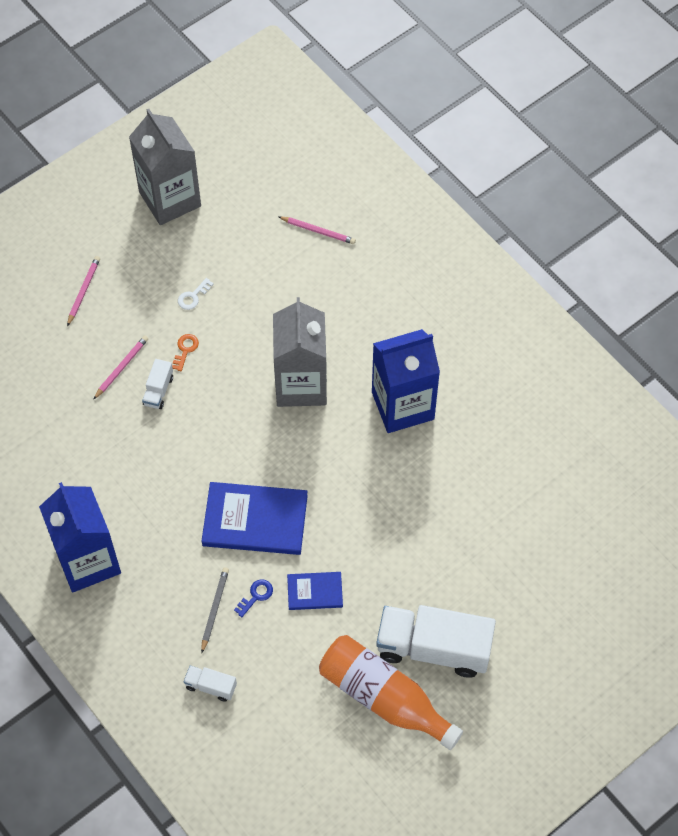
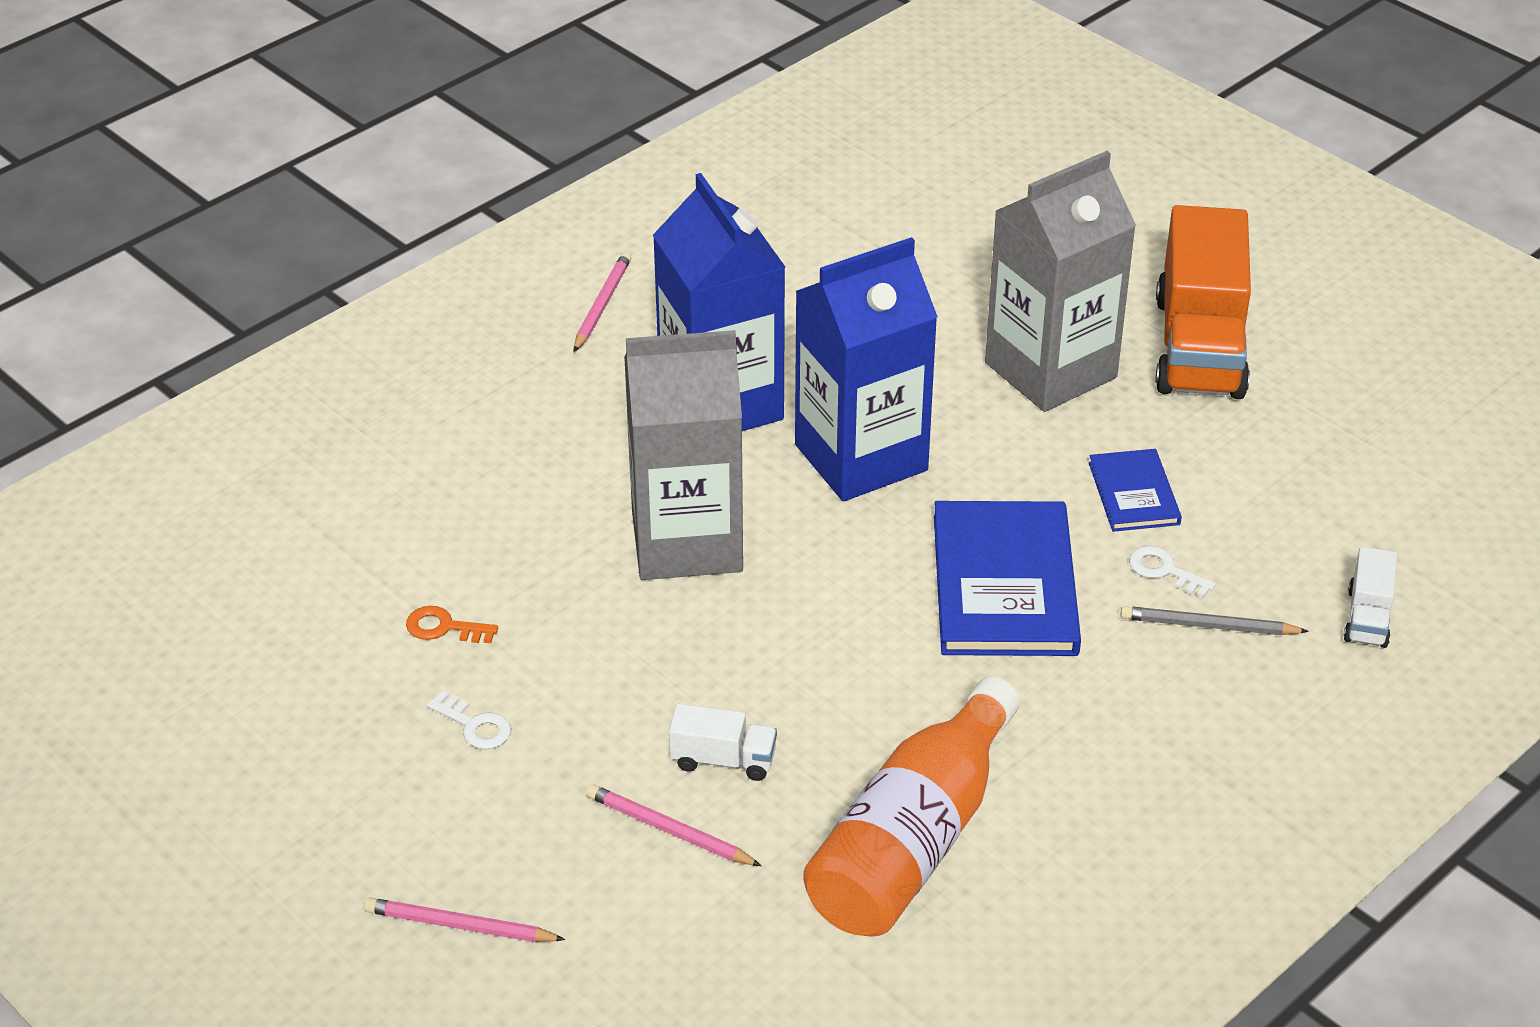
camera: 95 degrees left, 20 degrees down
blue carton [39,482,121,593] -> blue carton moved to [795,237,938,501]
grey carton [129,109,201,225] -> grey carton moved to [985,151,1136,412]
orange key [172,334,199,371] -> orange key moved to [406,606,498,643]
blue key [234,579,273,617] -> white key [1129,546,1216,598]
pink pencil [279,216,356,244] -> pink pencil moved to [574,252,632,352]
orange bottle [319,635,463,750] -> orange bottle moved to [803,676,1020,937]
white truck [376,605,496,678] -> orange truck [1155,205,1251,399]

